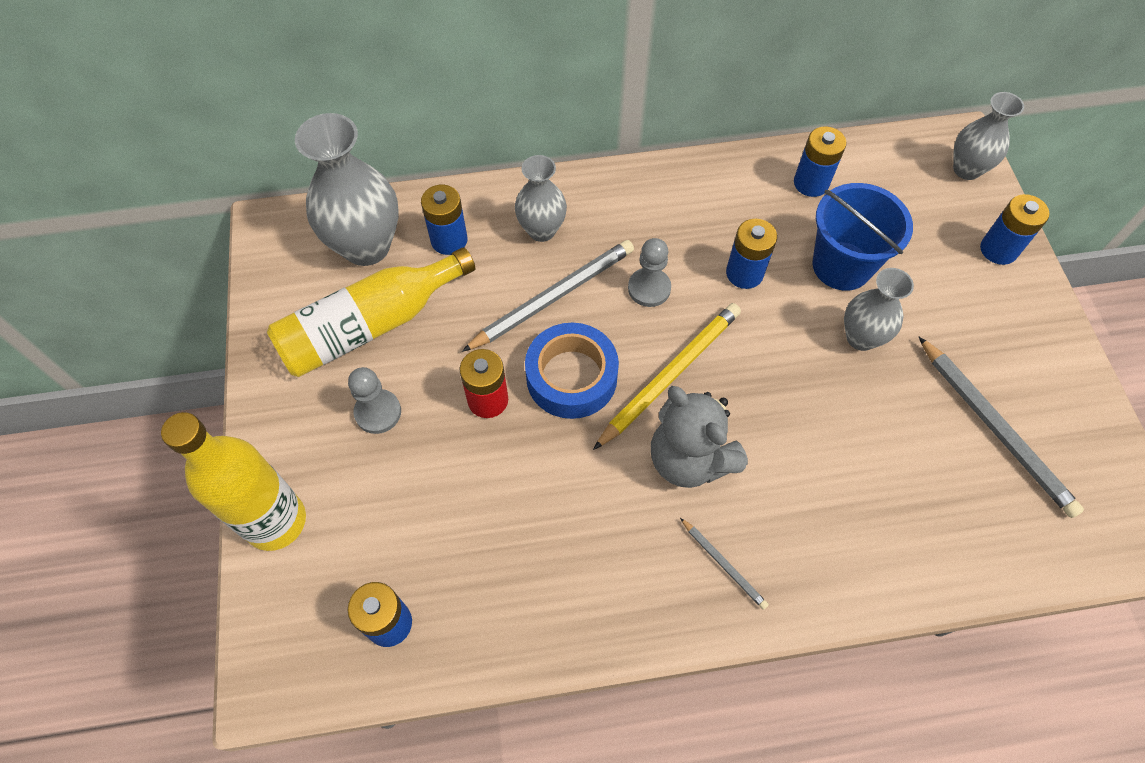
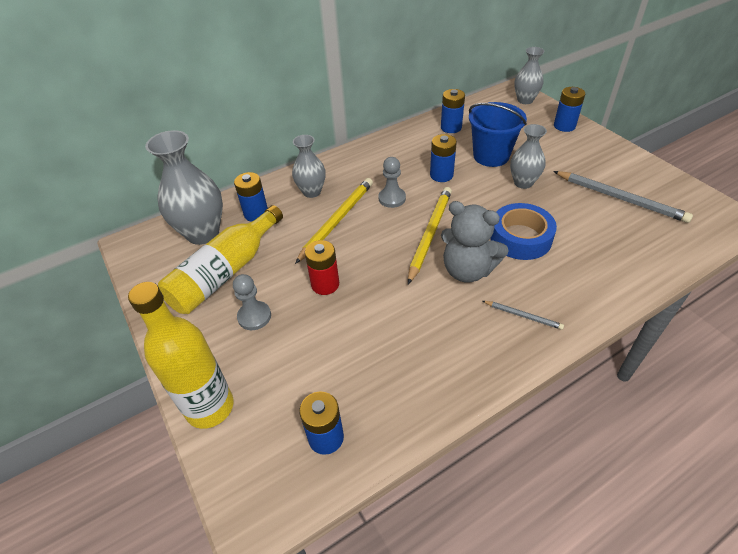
camera: 20 degrees left, 15 degrees down
grey pencil [462,240,634,352] -> yellow pencil [295,178,373,264]
blue tape [525,323,619,419] -> blue tape moved to [490,203,557,260]

